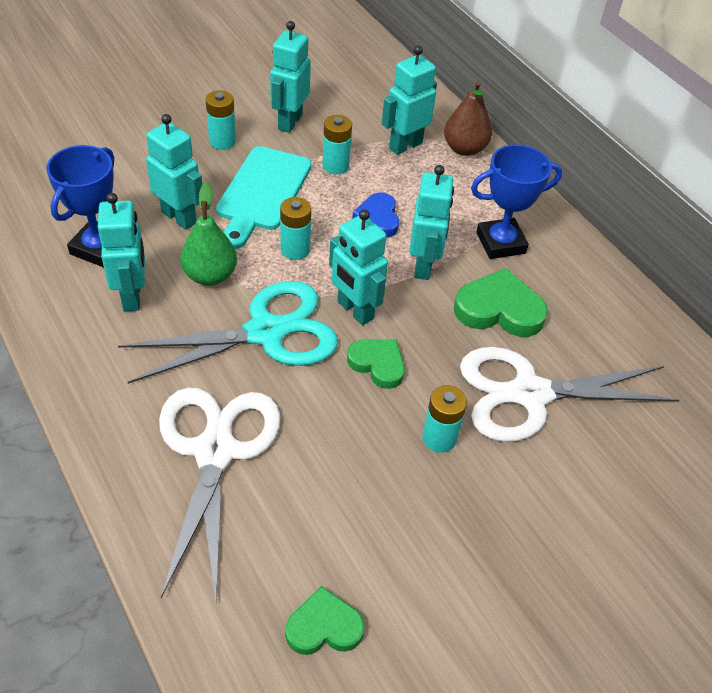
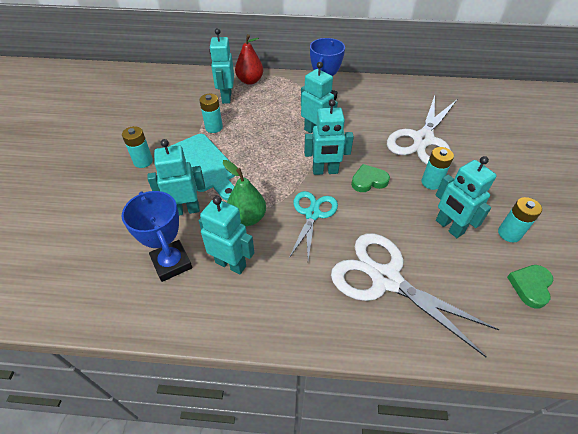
camera: 50 degrees left, 0 degrees up
turquoise scissors [118,281,338,384] -> turquoise scissors [289,191,338,260], size x0.62
turquoise robot [270,21,311,133] -> turquoise robot moved to [436,156,497,238]
turquoise battery [280,197,311,260] -> turquoise battery moved to [498,197,542,243]
blue heart [352,192,399,238] -> none
brown pear [444,81,492,156] -> red pear [235,34,263,85]
green heart [454,268,548,337] -> none

